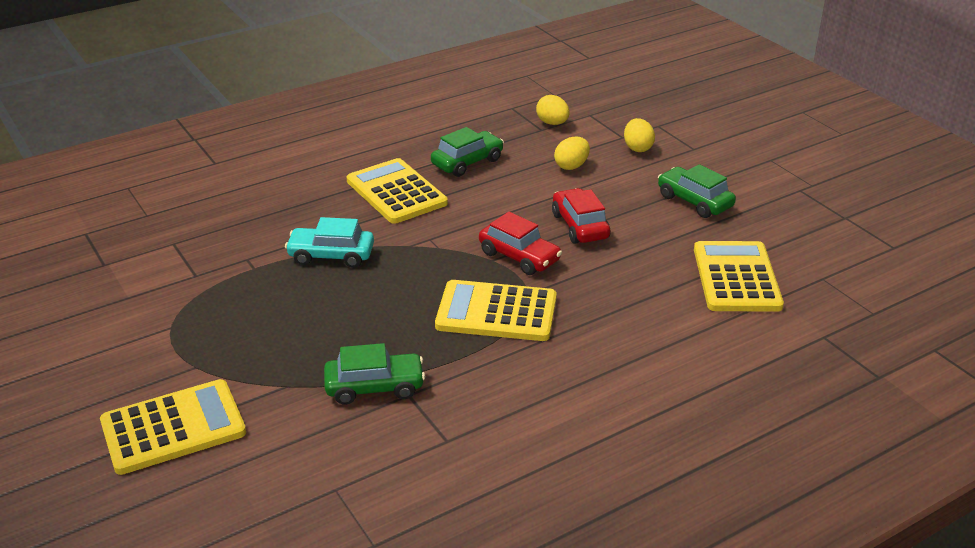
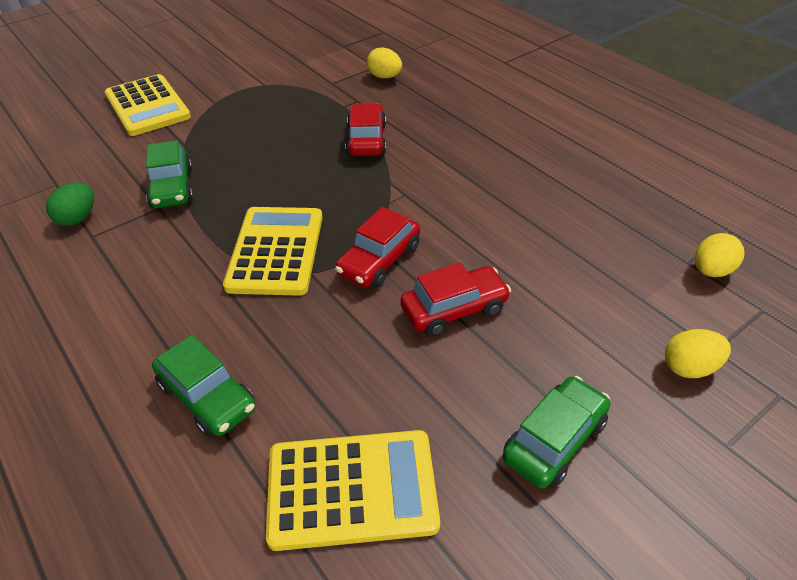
camera: 85 degrees right, 10 degrees up
turquoise car [285,217,374,268] -> red car [345,103,386,156]
yellow calculator [347,158,448,224] -> none
green car [431,127,504,177] -> green car moved to [152,335,255,437]
yellow egg [554,137,590,170] -> yellow egg moved to [367,47,402,78]
none -> green egg [46,183,94,226]

